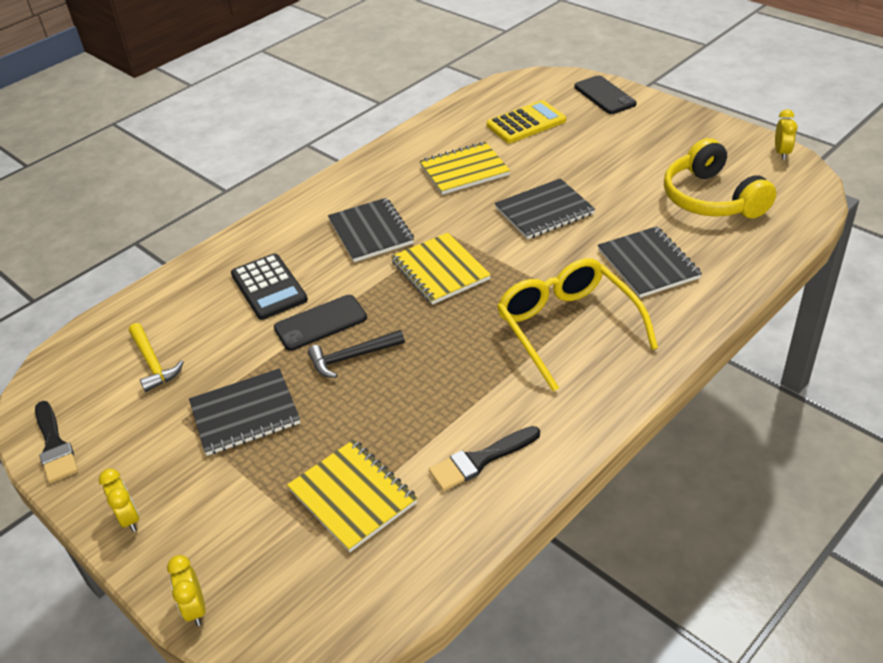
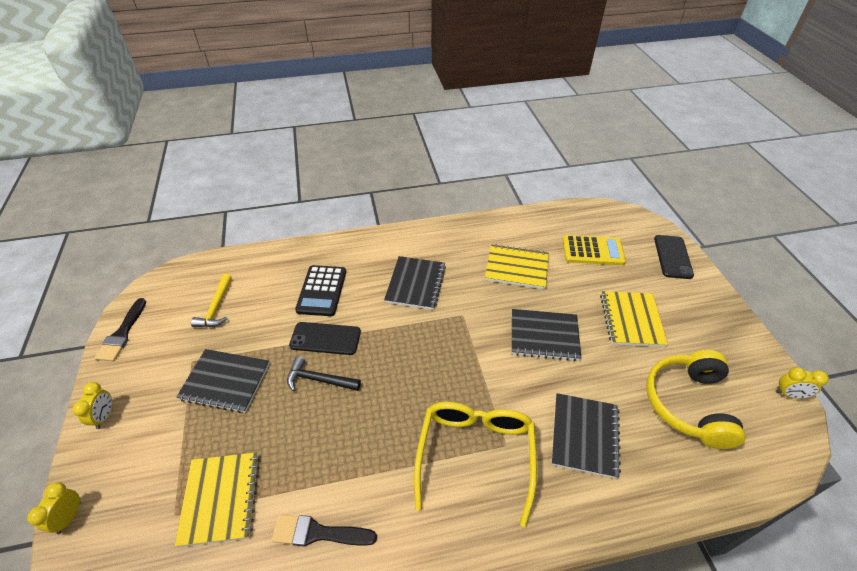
camera: 30 degrees right, 5 degrees up
yellow notebook [391,233,491,305] -> yellow notebook moved to [600,291,668,347]
yellow clock [775,109,798,160] -> yellow clock turned 60 degrees clockwise [776,367,829,399]

